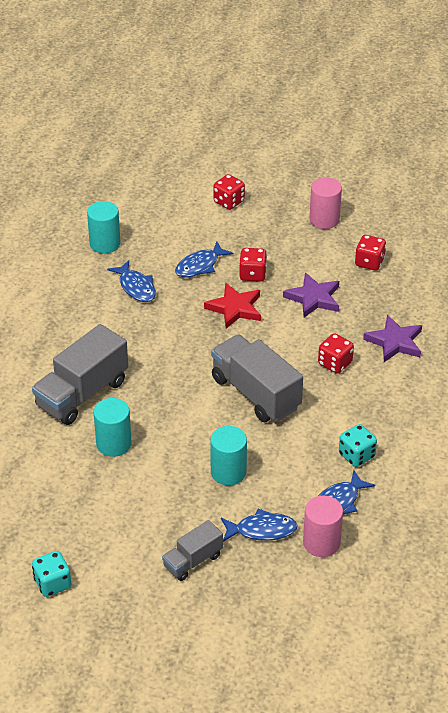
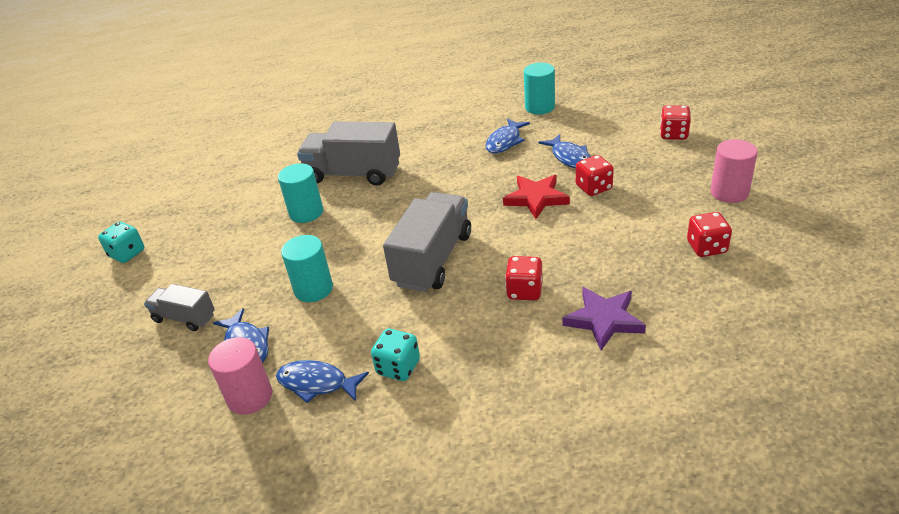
camera: 65 degrees right, 5 degrees down
blue fish [175,242,234,278] -> blue fish turned 135 degrees counterclockwise [538,134,591,169]
purple star [283,272,339,318] -> none

